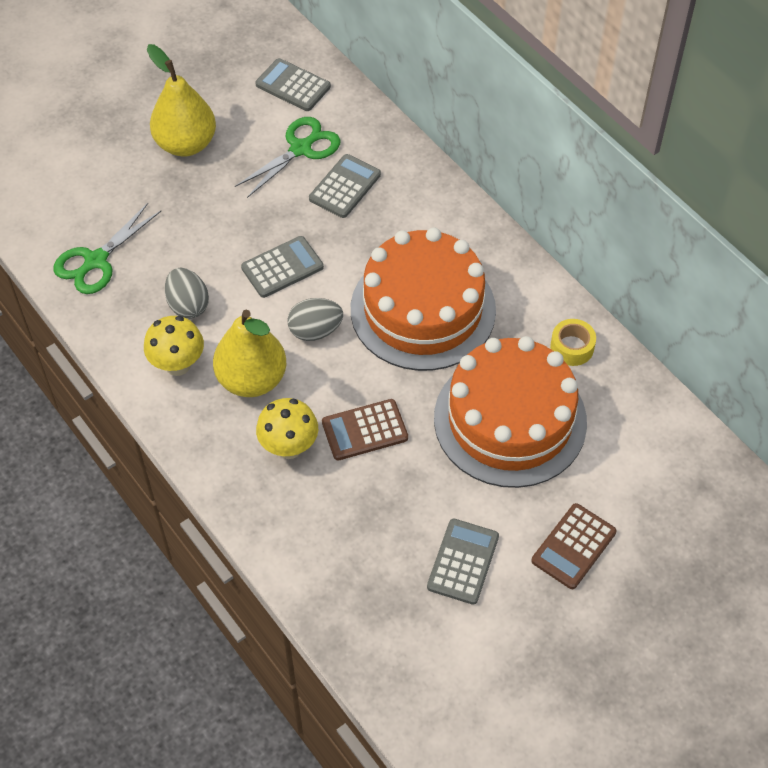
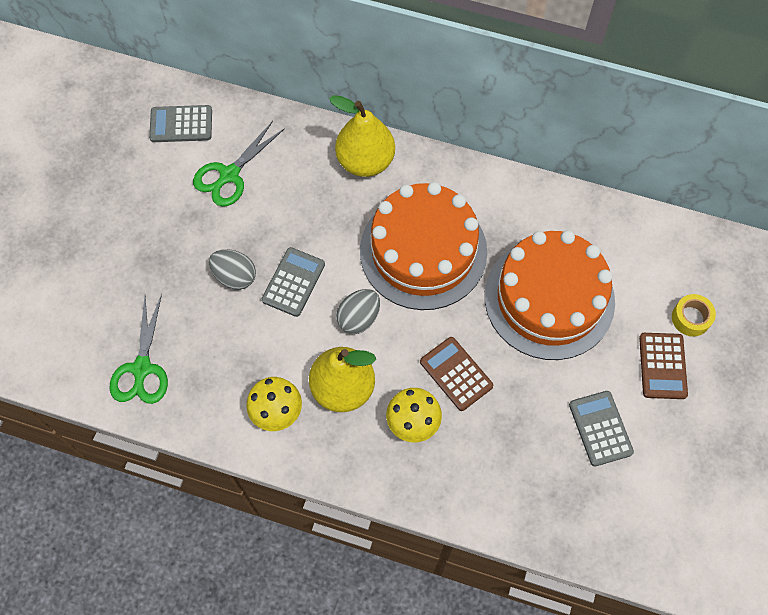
camera: 35 degrees left, 10 degrees up
yellow pear [147,44,216,157] -> yellow pear moved to [329,95,395,177]
grey egg [165,268,209,319] -> grey egg moved to [209,249,256,290]
green scissors [235,117,340,198] -> green scissors turned 150 degrees counterclockwise [193,121,285,207]
grey calculator [309,154,381,218] -> none
brown calculator [322,399,408,460] -> brown calculator turned 105 degrees clockwise [420,337,493,411]
yellow tape [550,319,596,366] -> yellow tape moved to [672,294,716,337]

